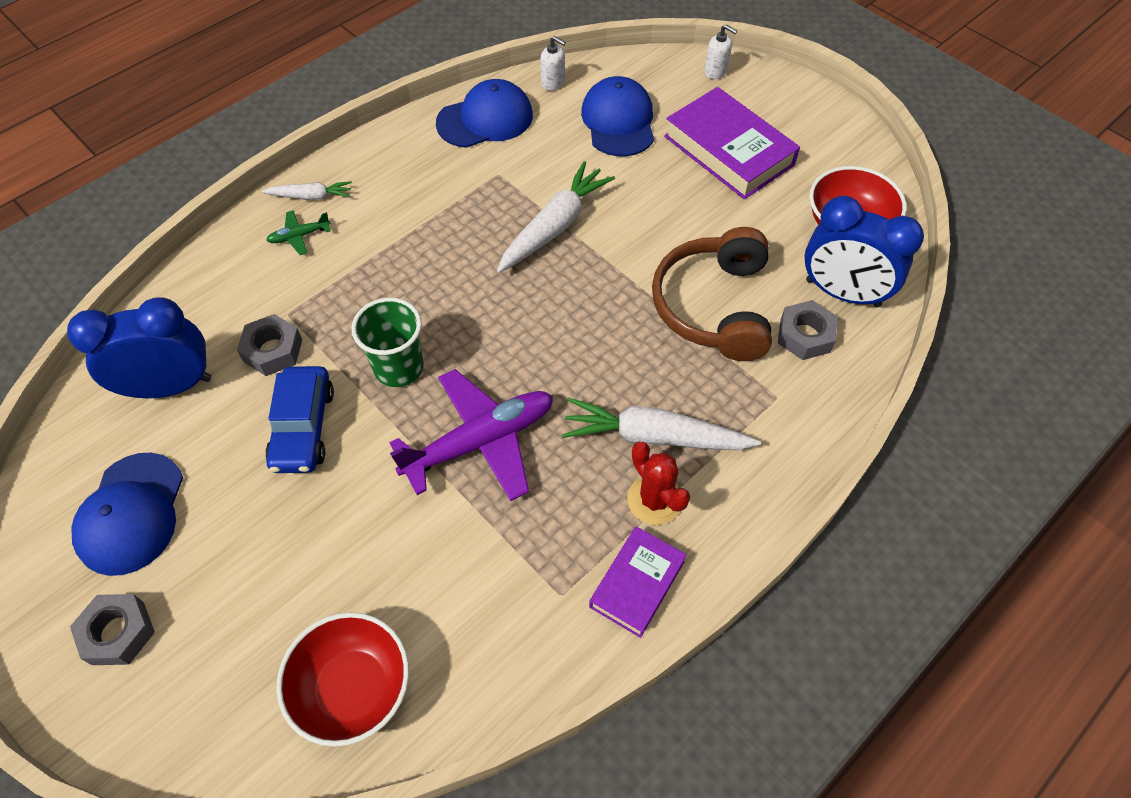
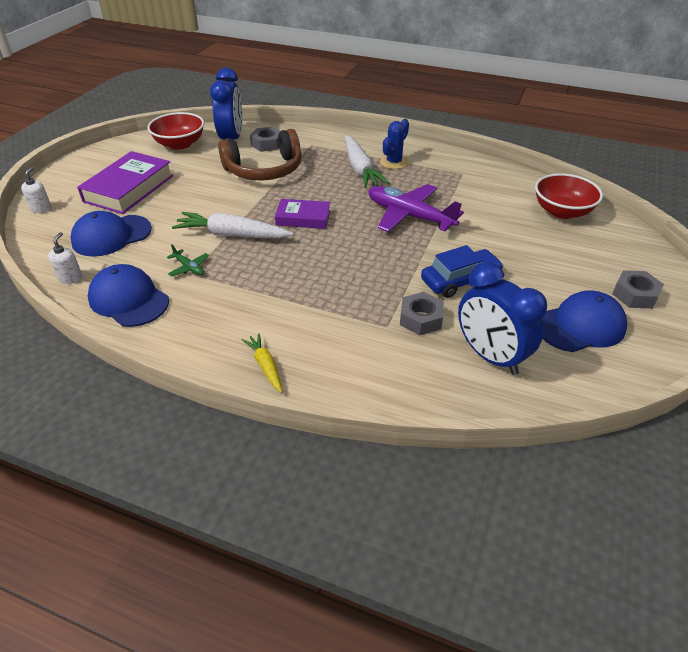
camera: 115 degrees left, 15 degrees down
white carrot [262,181,352,200] -> yellow carrot [242,333,283,393]
green plane [266,210,331,255] -> green plane moved to [167,245,209,277]
green cup [351,298,424,387] -> none
purple book [589,526,687,638] -> purple book moved to [275,199,330,229]
red cactus [627,442,690,525] -> blue cactus [380,119,409,169]

